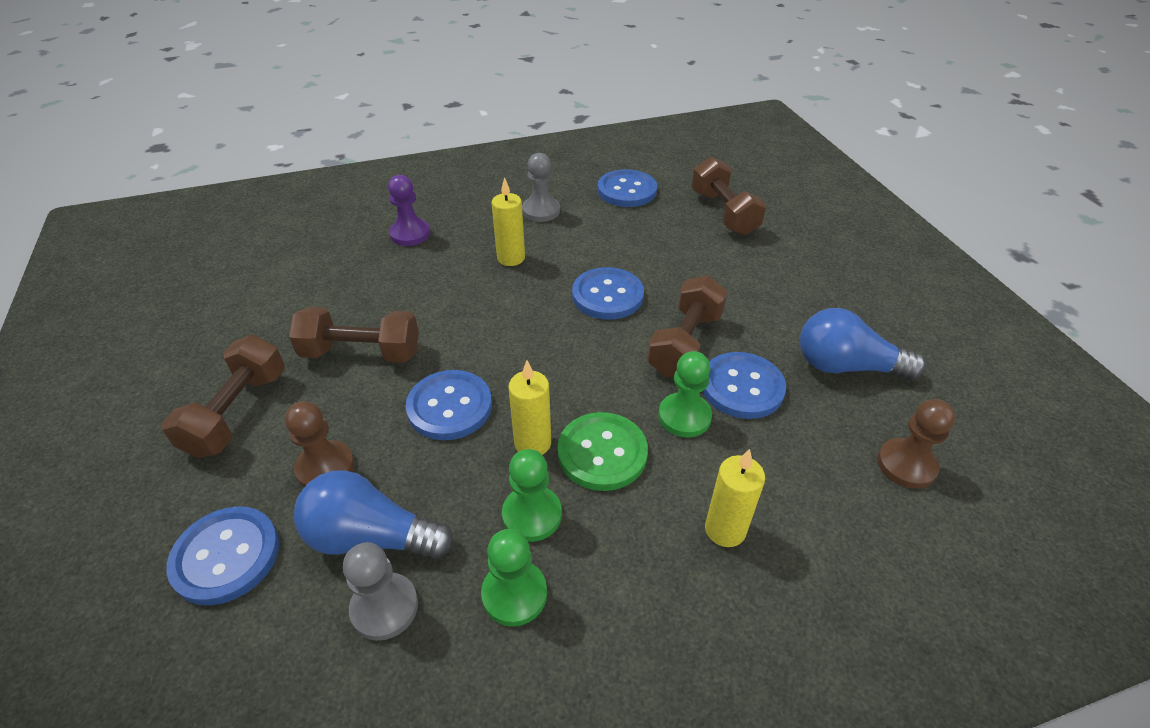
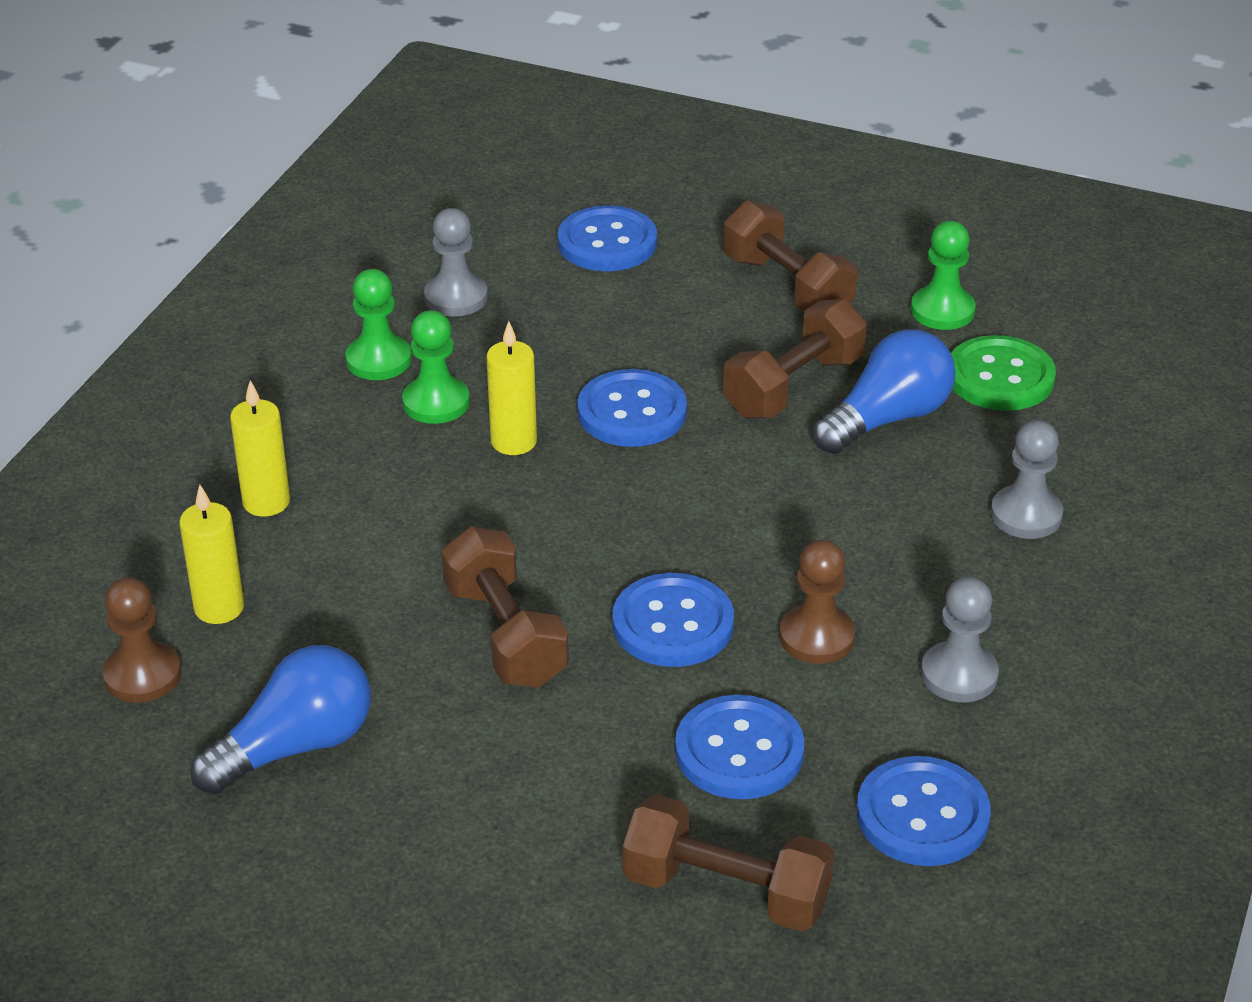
camera: 130 degrees right, 5 degrees down
brown pawn [285,401,354,487] -> brown pawn moved to [779,540,855,664]
blue light bulb [294,470,454,559] -> blue light bulb moved to [813,329,955,454]
purple pawn [388,175,430,246] -> grey pawn [991,420,1063,539]
yellow candle [492,177,525,266] -> yellow candle moved to [179,485,244,624]
green button [558,412,648,491] -> green button moved to [951,335,1056,411]
green pawn [658,351,712,437] -> green pawn moved to [911,221,976,330]
blue button [703,352,786,419] -> blue button moved to [675,695,805,799]

